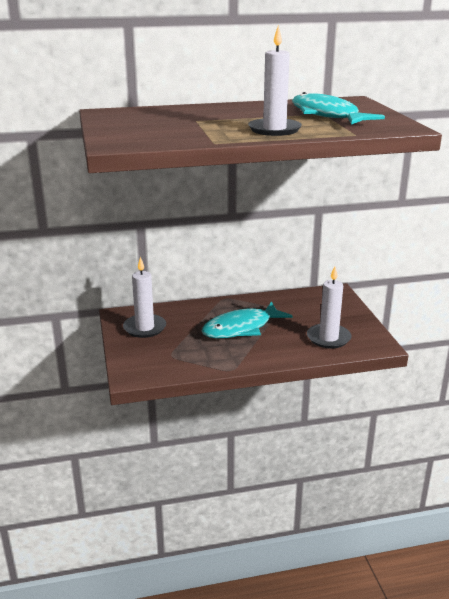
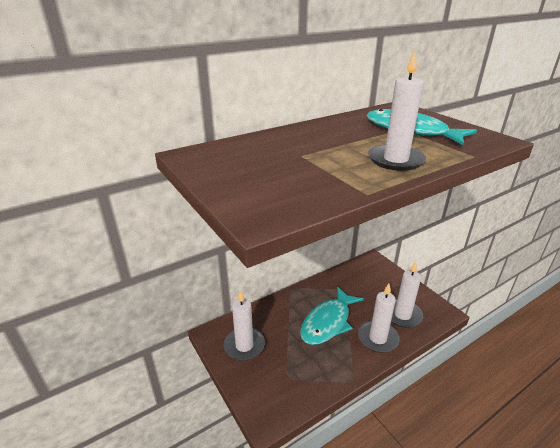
camera: 20 degrees left, 5 degrees up
none -> white candle [358,284,399,353]

